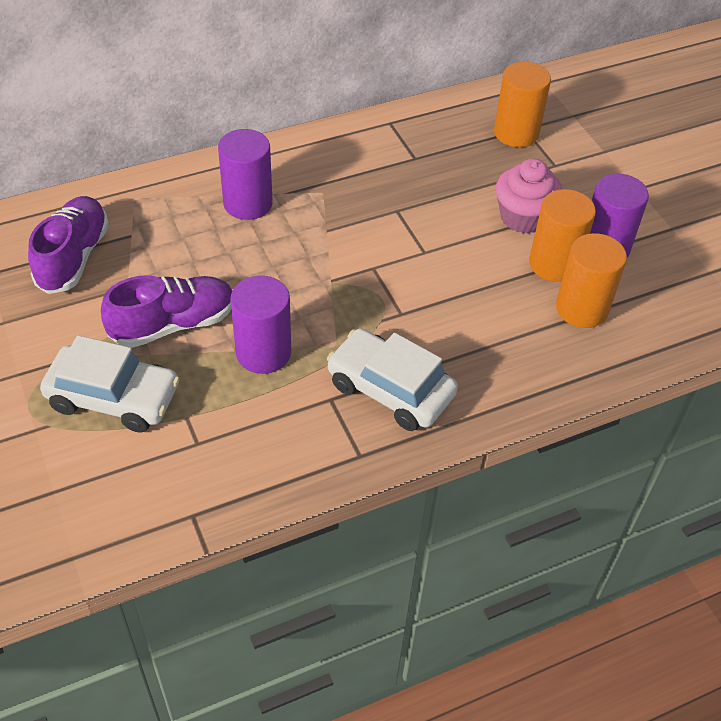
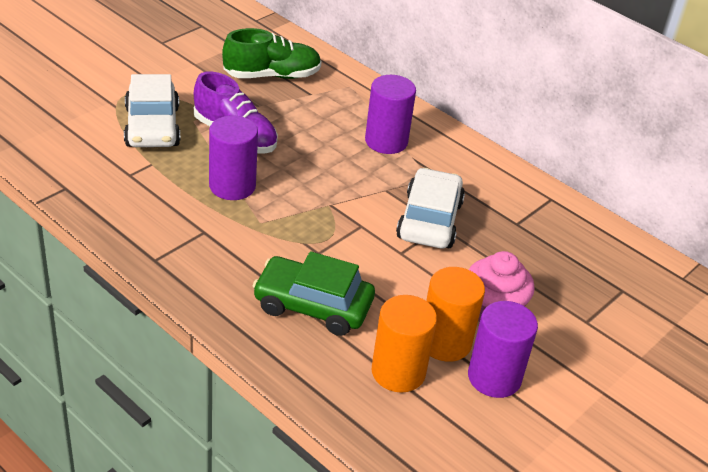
camera: 65 degrees right, 10 degrees down
purple shoe [28,196,109,294] -> green shoe [222,28,322,79]
white car [327,328,458,431] -> white car moved to [396,168,465,248]
orange cylinder [494,62,551,147] -> none
none -> green car [253,251,375,336]

